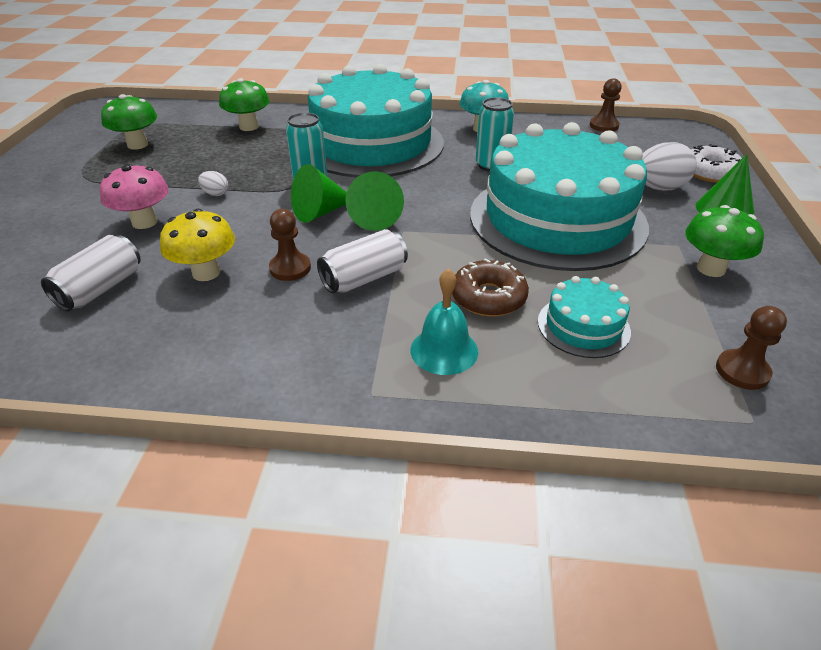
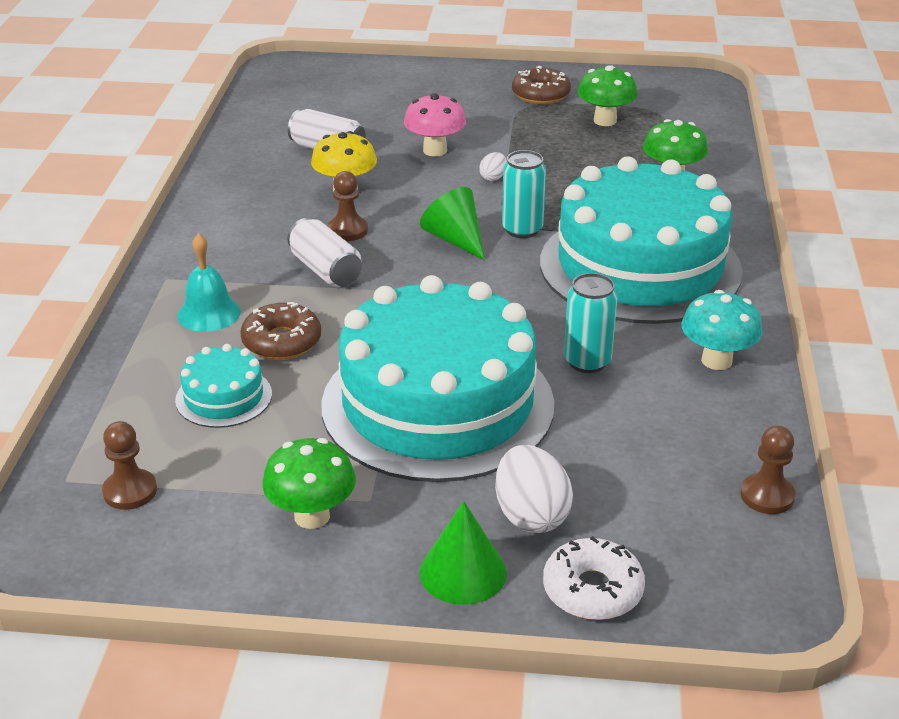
camera: 90 degrees right, 5 degrees down
green cone [345,171,404,231] -> none
none -> brown donut [512,66,571,104]

